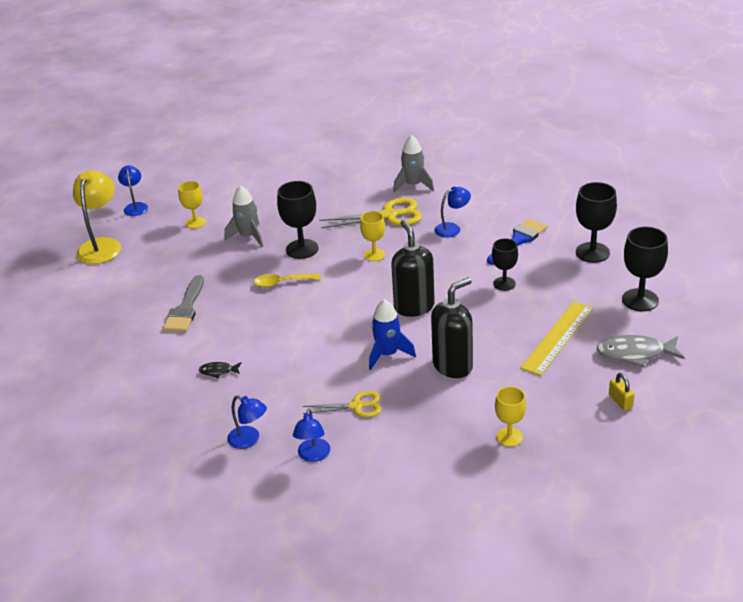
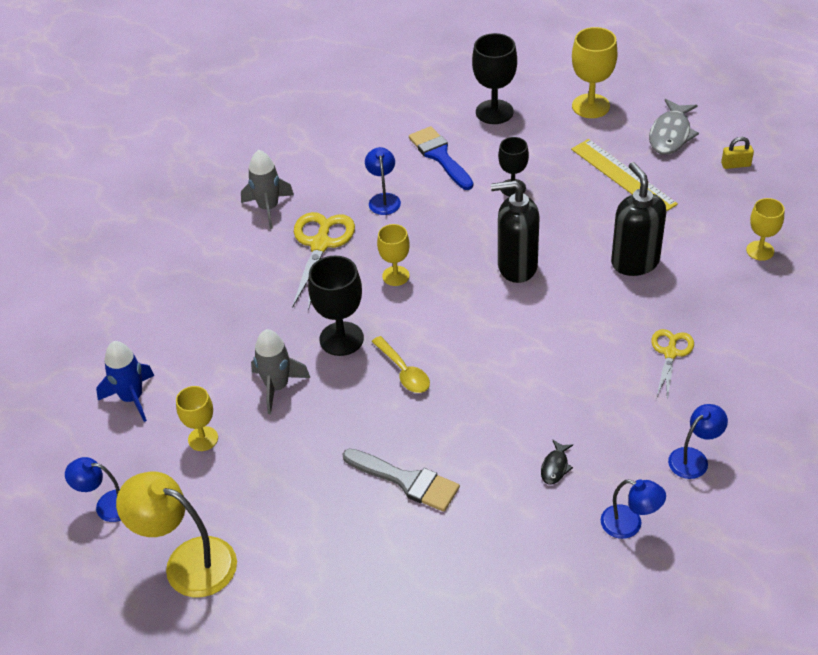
camera: 70 degrees left, 10 degrees up
yellow spoon [254,274,321,287] -> yellow spoon turned 45 degrees counterclockwise [371,336,430,393]
blue lamp [293,408,330,462] -> blue lamp moved to [601,479,666,539]
blue rocket [369,299,416,370] -> blue rocket moved to [96,341,154,422]
black goblet [622,227,668,312] -> yellow goblet [572,27,618,118]

